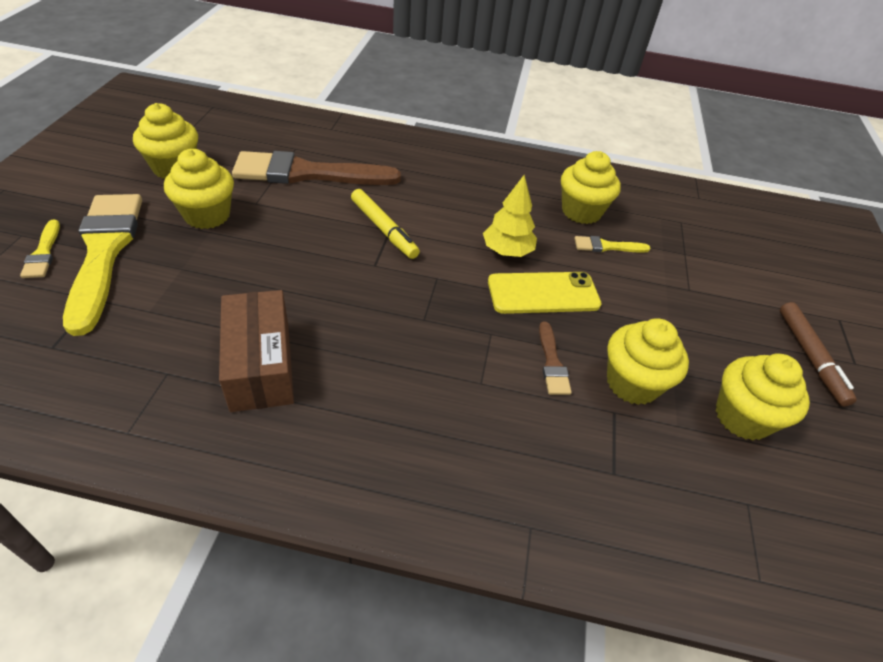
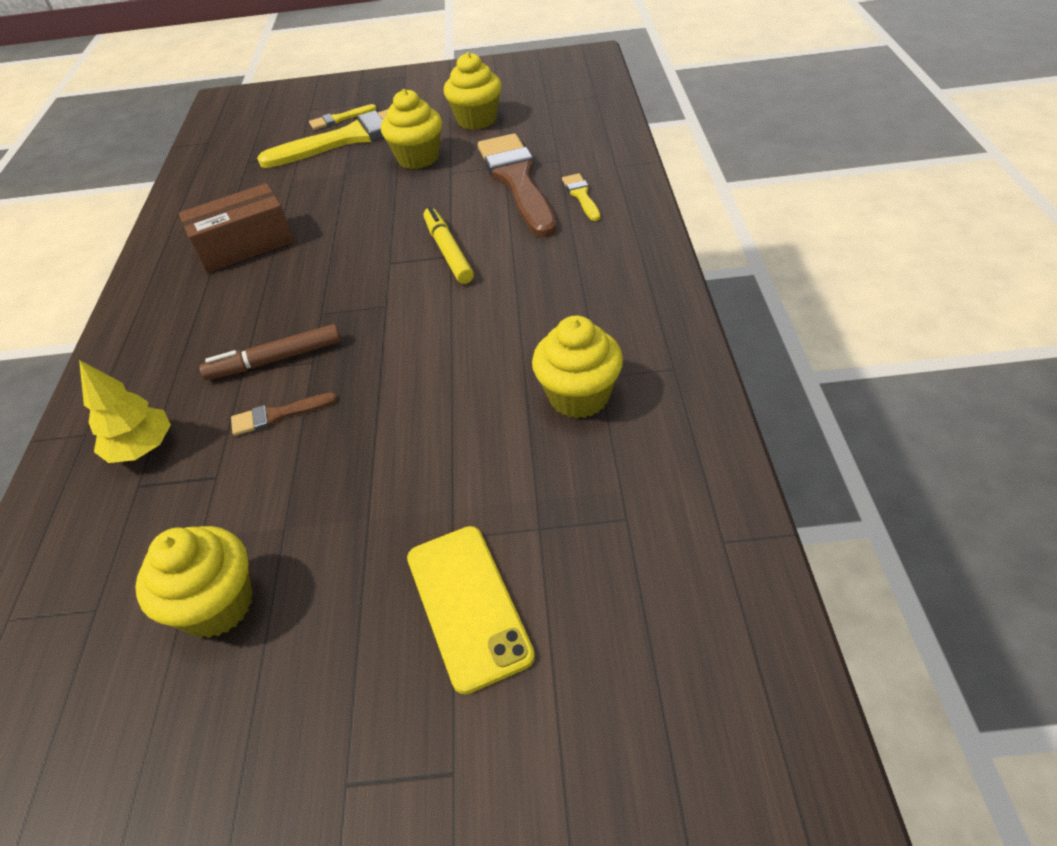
camera: 85 degrees right, 0 degrees up
yellow marker [351,189,420,259] -> yellow marker turned 120 degrees clockwise [423,207,474,284]
yellow tree [483,175,537,257] -> yellow tree moved to [79,360,171,463]
yellow phone [488,272,601,314] -> yellow phone moved to [407,526,535,694]
yellow brush [574,236,650,253] -> yellow brush moved to [562,173,600,221]
yellow cupcake [607,318,689,405] -> none
brown marker [780,302,857,406] -> brown marker moved to [199,324,341,380]

